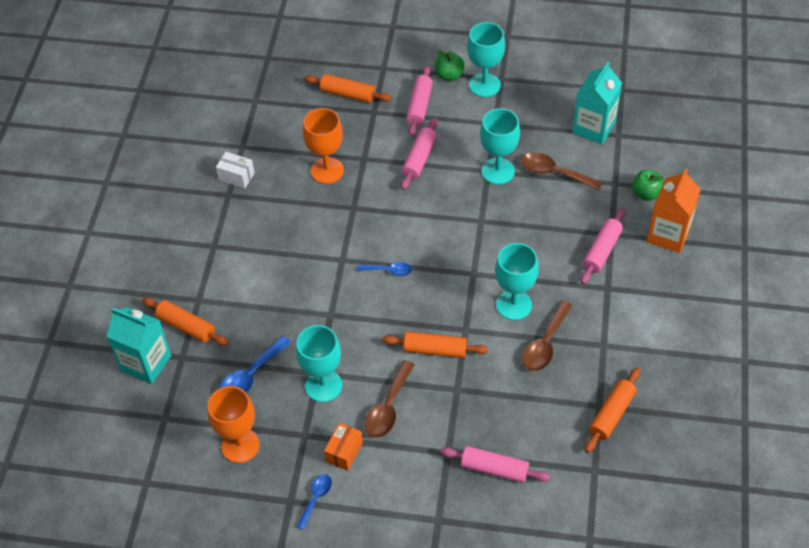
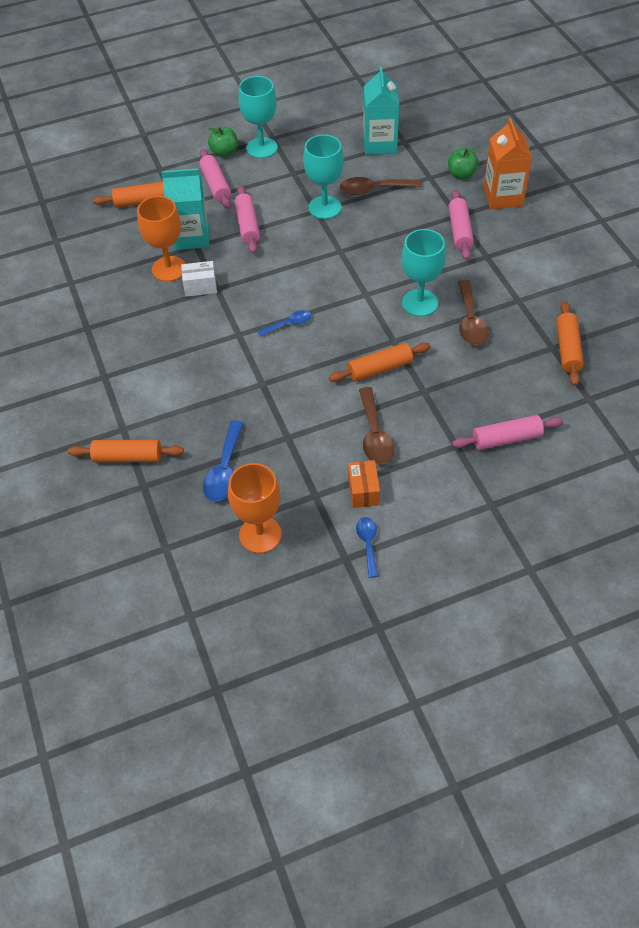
camera: 30 degrees left, 0 degrees up
turquoise carton [106,307,171,384] -> turquoise carton moved to [161,168,209,250]
white box [216,152,255,189] -> white box moved to [181,261,217,297]
turquoise goblet [296,325,342,402] -> none

